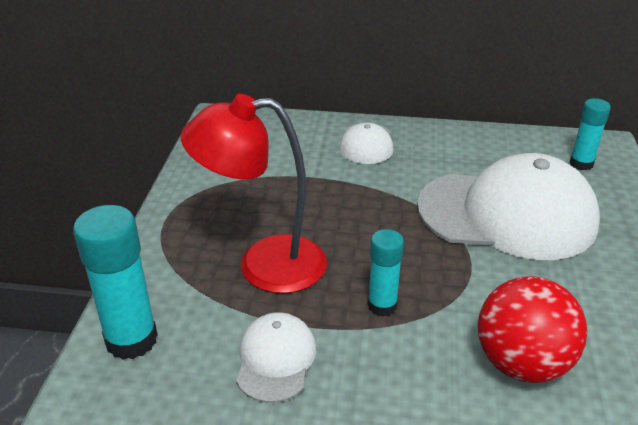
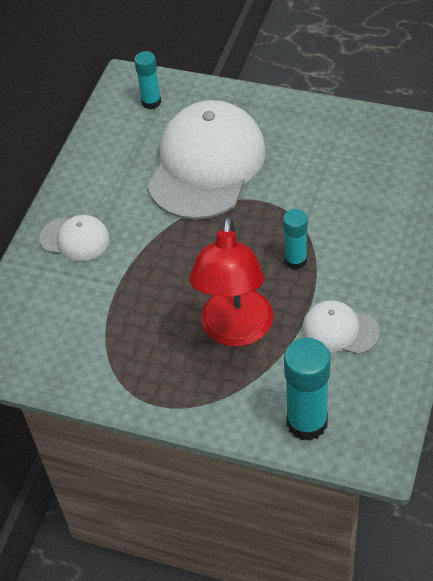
camera: 75 degrees left, 15 degrees up
red ball [478,276,587,383] -> none

